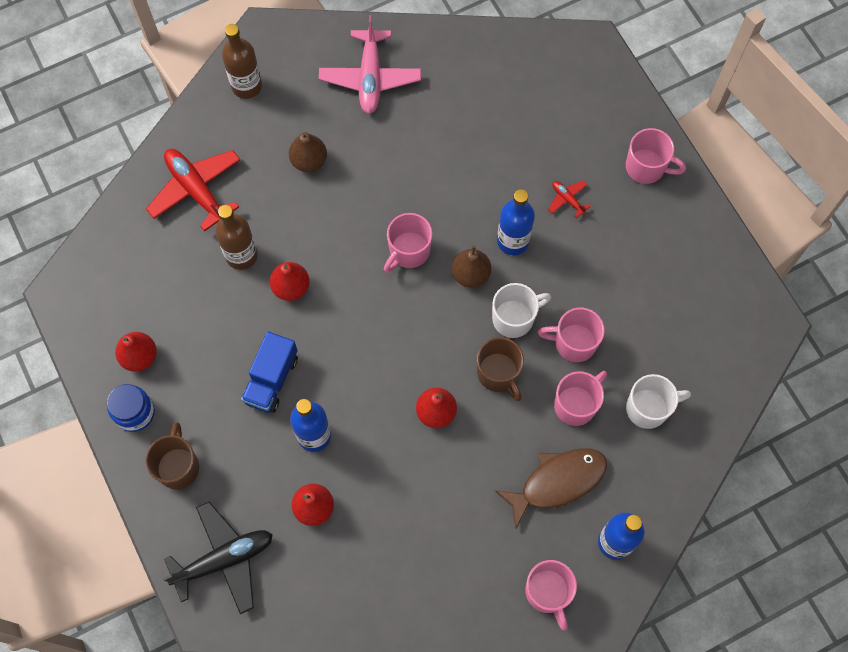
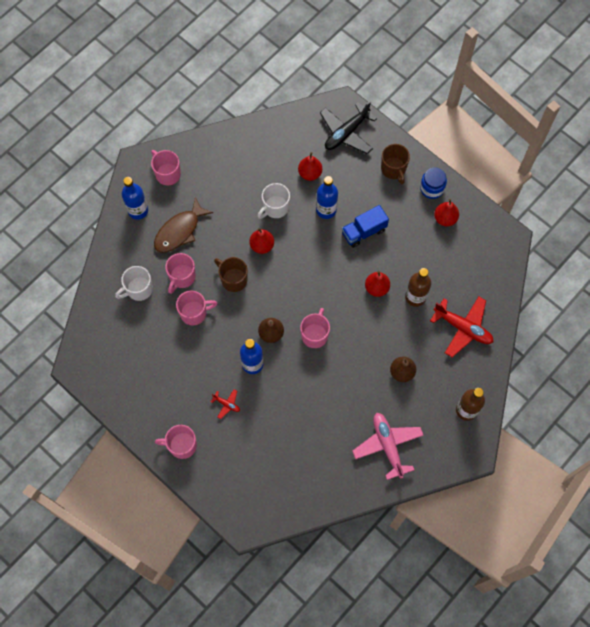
camera: 160 degrees right, 0 degrees up
blue truck [241,331,298,413] -> blue truck turned 120 degrees counterclockwise [342,205,389,248]
white mug [492,283,551,338] -> white mug moved to [257,183,290,219]

